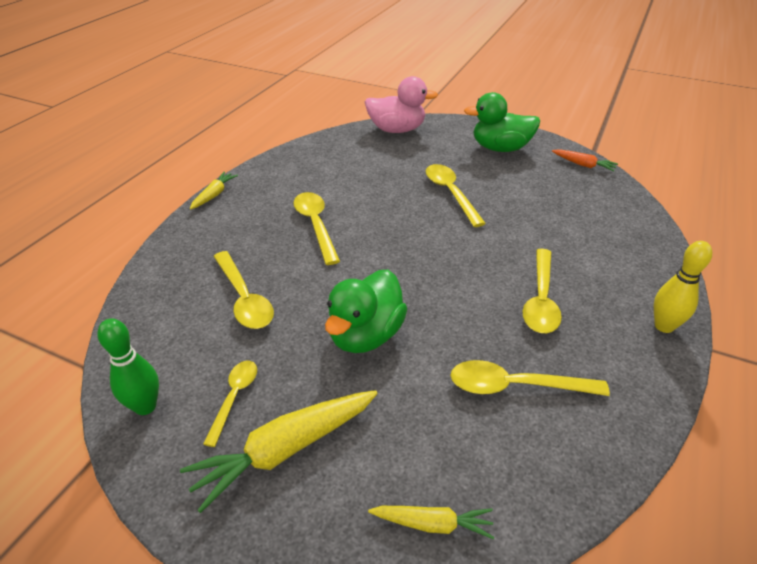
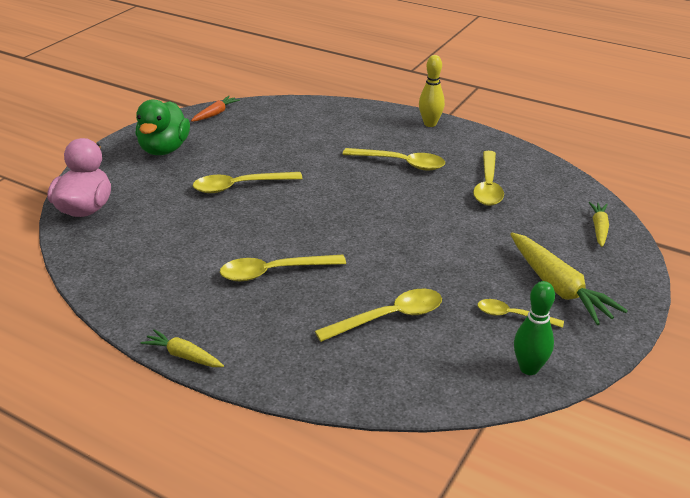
camera: 85 degrees left, 5 degrees down
green duck [325,270,407,353] -> none

